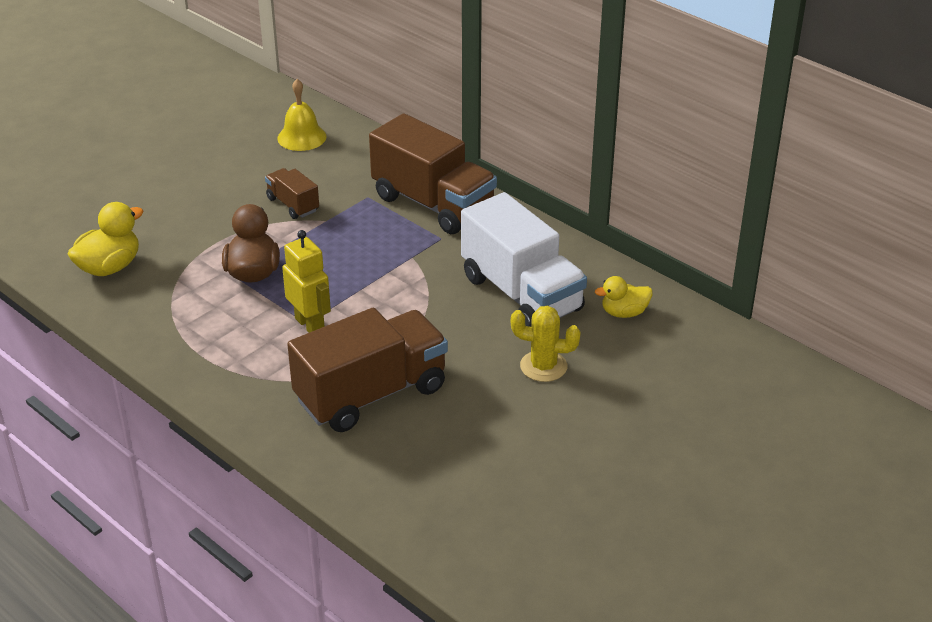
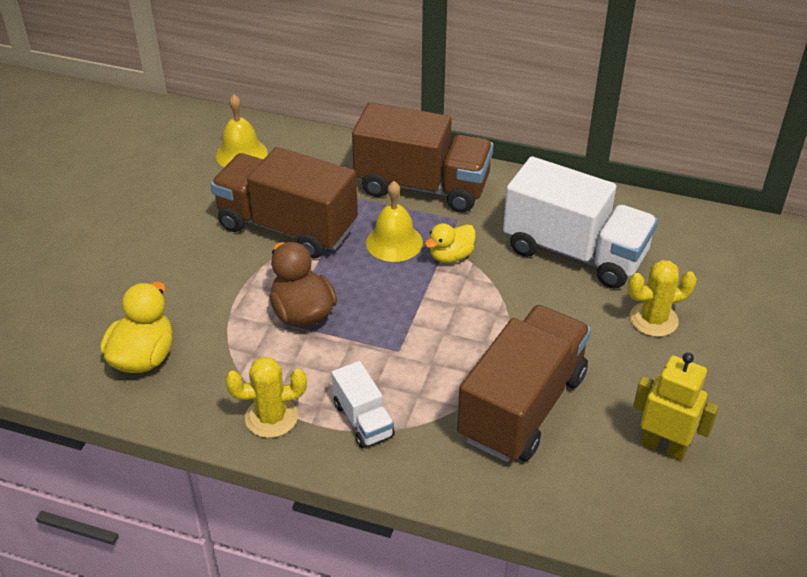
camera: 25 degrees left, 5 degrees up
brown truck [265,168,319,219] -> brown truck [210,147,358,259], size x2.08
yellow robot [282,230,331,333] -> yellow robot moved to [633,353,719,461]
yellow duck [595,276,652,318] -> yellow duck moved to [425,223,476,263]
none -> yellow cactus [225,356,307,438]
none -> white truck [332,361,395,448]
none -> yellow bell [366,181,423,262]

